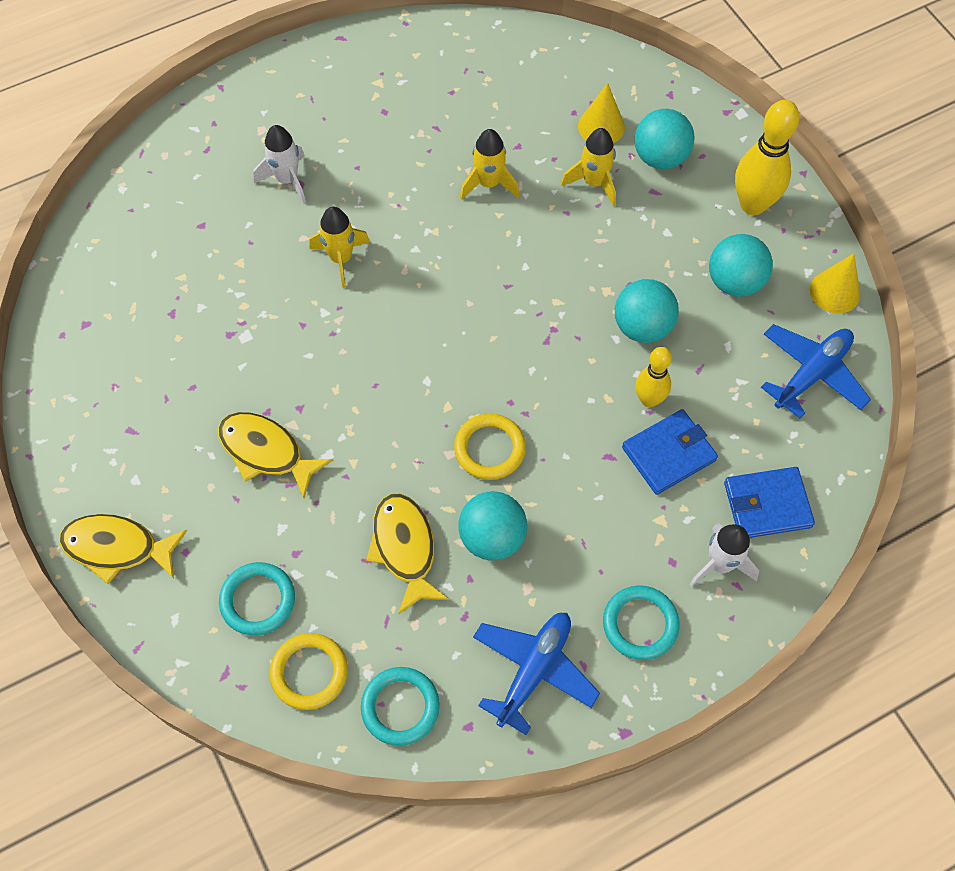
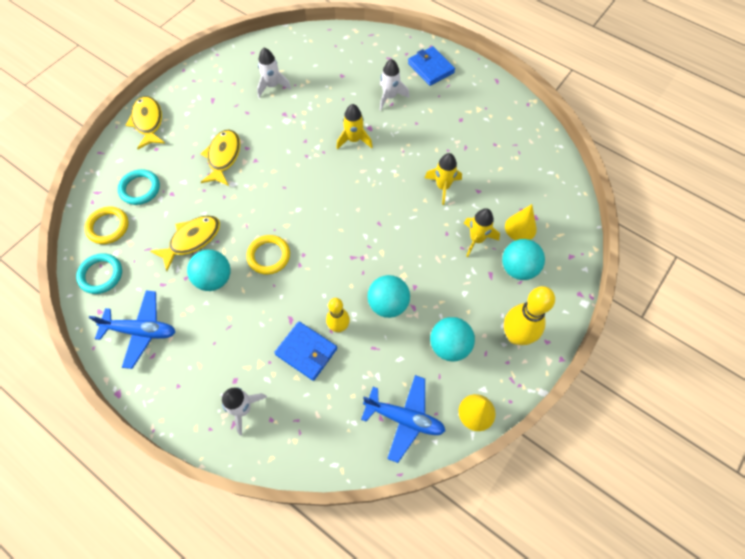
camera: 65 degrees right, 0 degrees up
turquoise ring [603,585,680,660] -> none
blue wallet [724,467,815,538] -> blue wallet moved to [408,46,455,86]
none -> white rocket [257,48,291,97]

